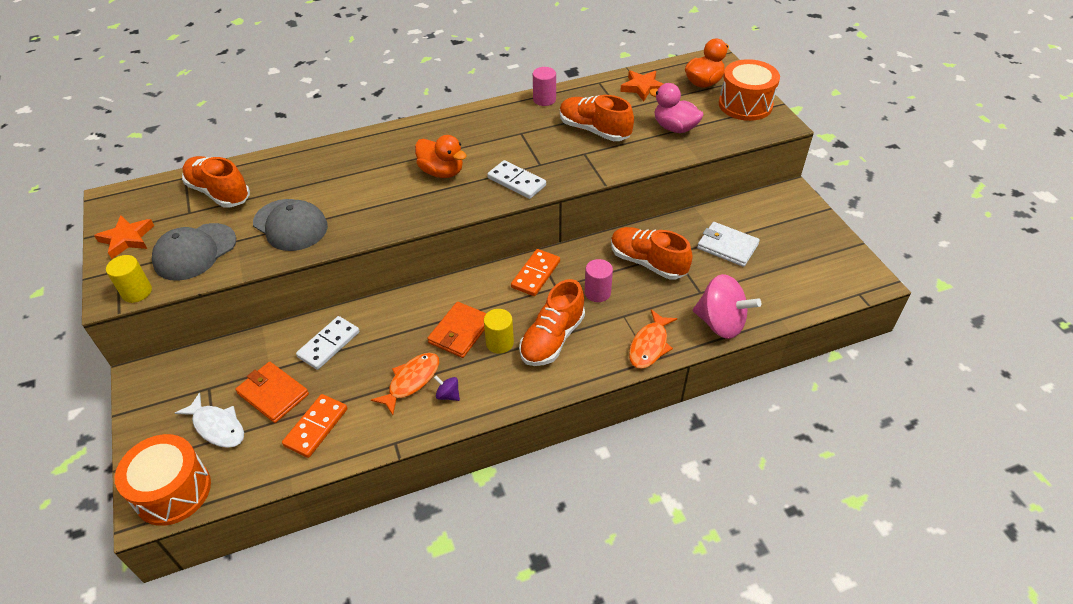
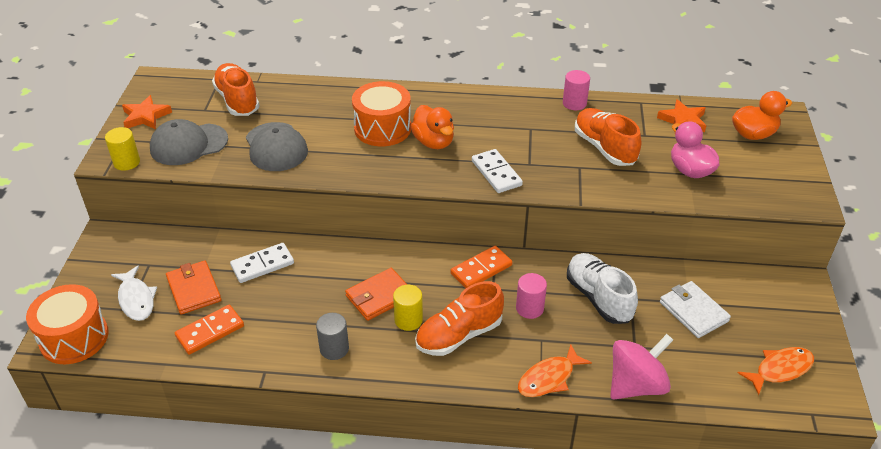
camera: 25 degrees right, 5 degrees down
orange fish [371,353,439,415] -> orange fish moved to [738,347,814,395]
purple spinning top [434,376,460,401] -> grey cylinder [316,313,349,360]
orange shoe [611,227,693,280] -> white shoe [567,253,638,324]
pink spinning top [693,274,761,339] -> pink spinning top turned 90 degrees counterclockwise [610,334,673,400]
orange drum [719,59,780,121] -> orange drum moved to [352,81,411,146]

